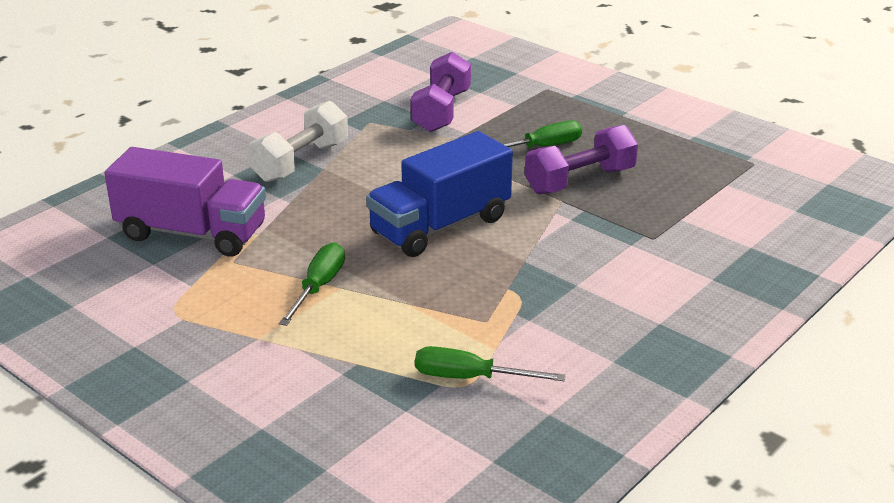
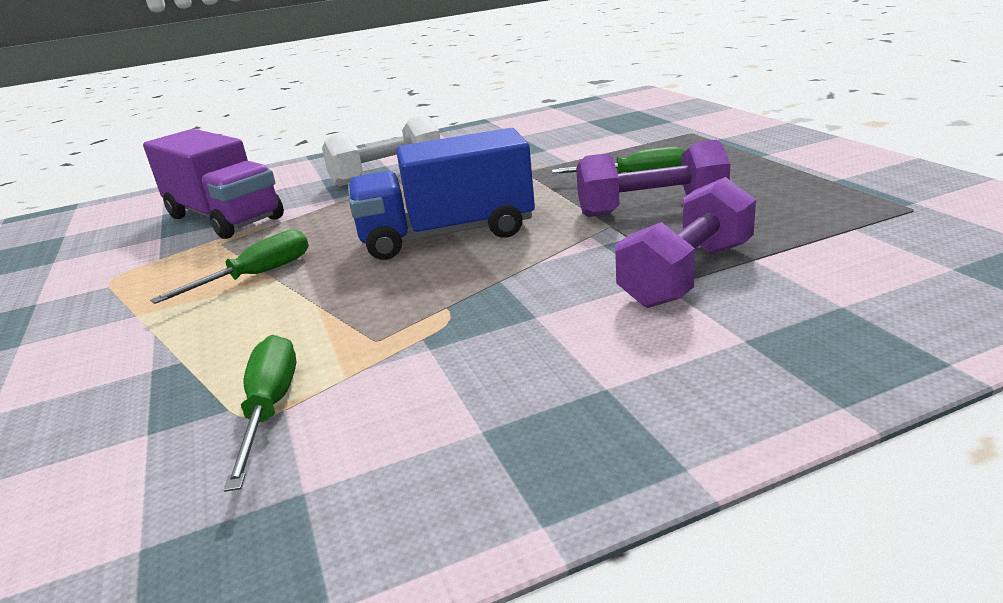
camera: 30 degrees right, 5 degrees down
purple dumbbell [410,52,471,132] -> purple dumbbell moved to [615,177,756,308]
green screwdriver [415,346,566,381] -> green screwdriver turned 45 degrees clockwise [224,335,296,492]

